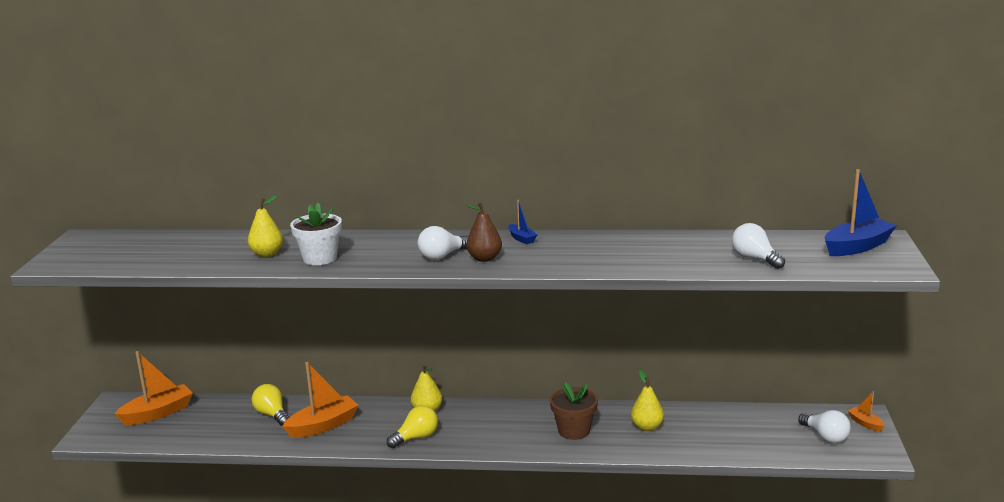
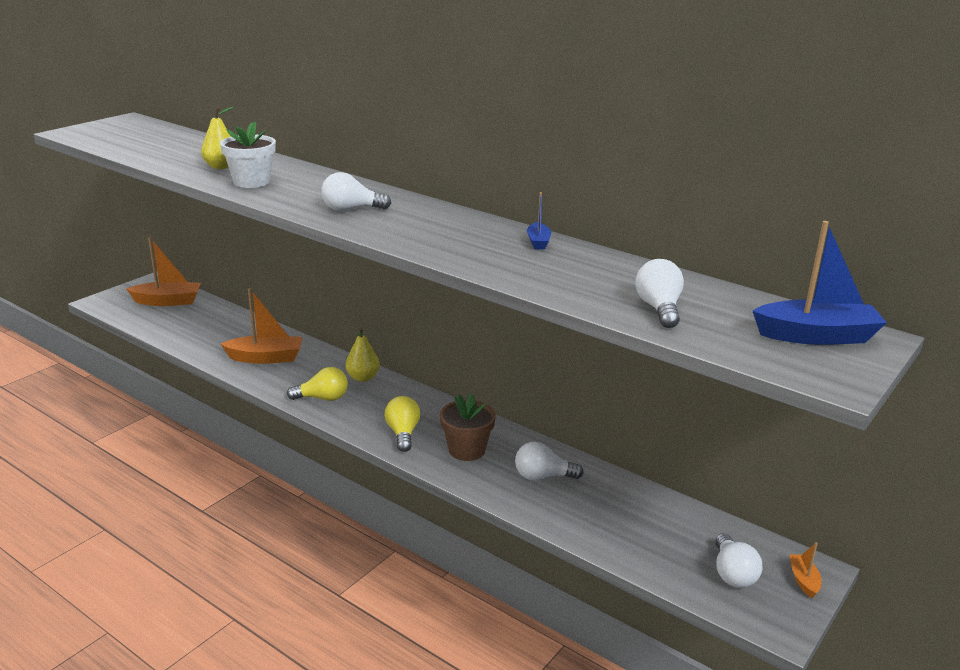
camera: 30 degrees right, 5 degrees up
yellow light bulb [252,384,289,426] -> yellow light bulb moved to [385,396,420,452]
brown pear [465,202,502,262] -> none
blue boat [508,200,537,244] -> blue boat moved to [527,192,551,250]
yellow pear [631,370,664,431] -> white light bulb [515,442,584,480]

